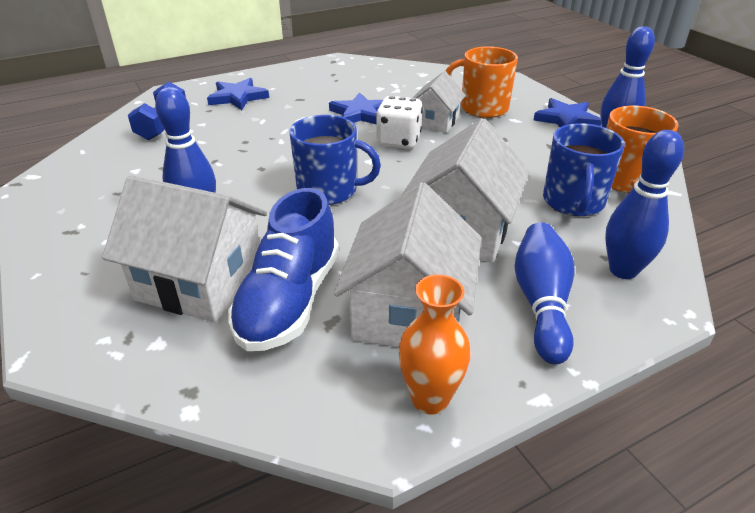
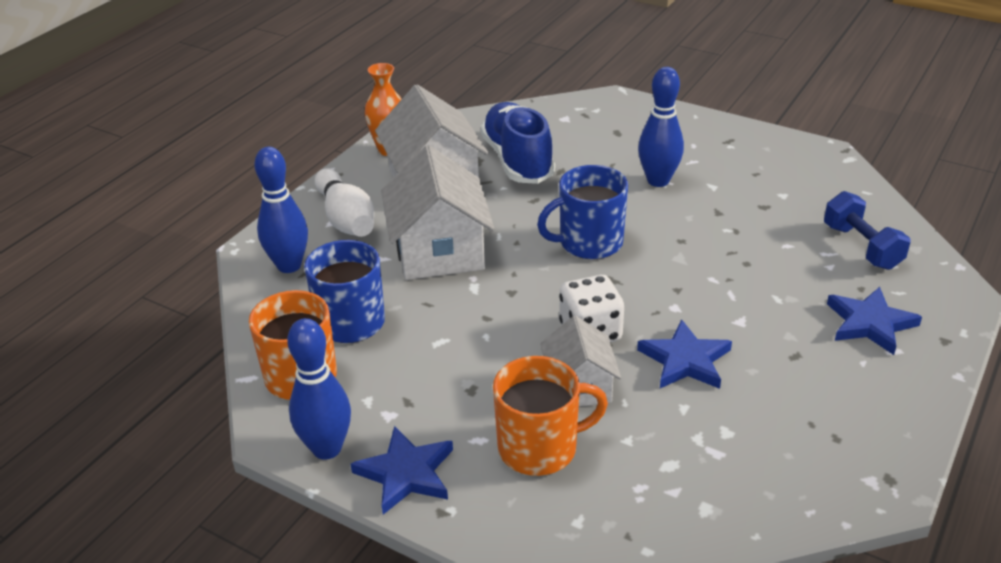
camera: 150 degrees right, 0 degrees up
white house [102,175,267,322] -> none
blue bowling pin [515,222,575,365] -> white bowling pin [315,168,374,237]

